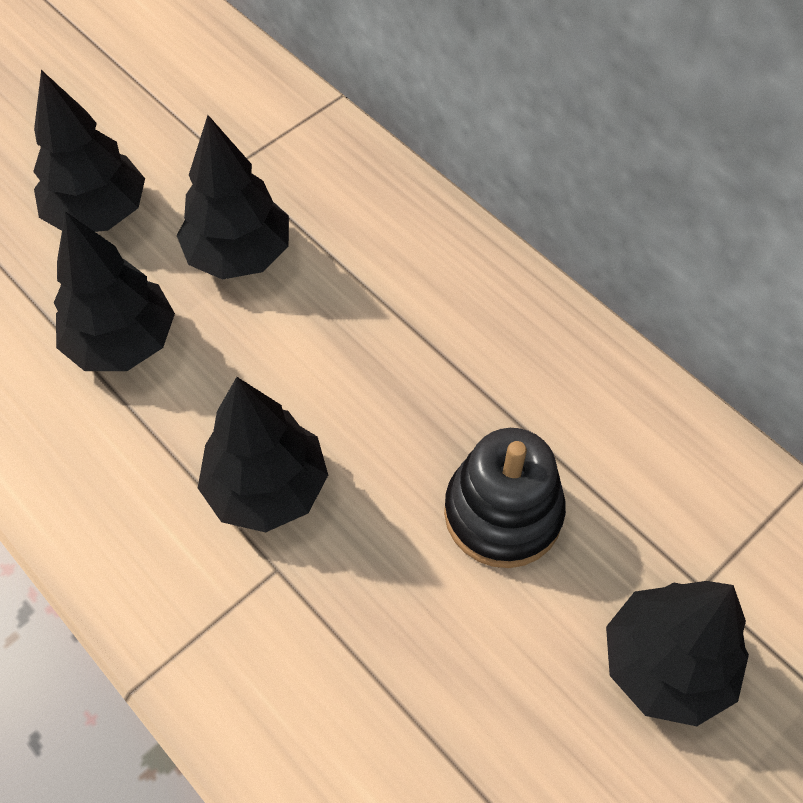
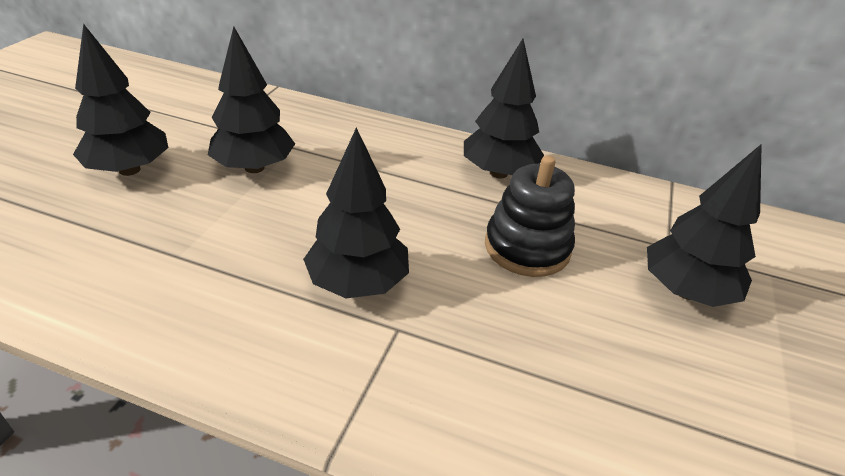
camera: 30 degrees left, 20 degrees down
black tree [54,211,175,371] -> black tree moved to [464,39,544,178]

